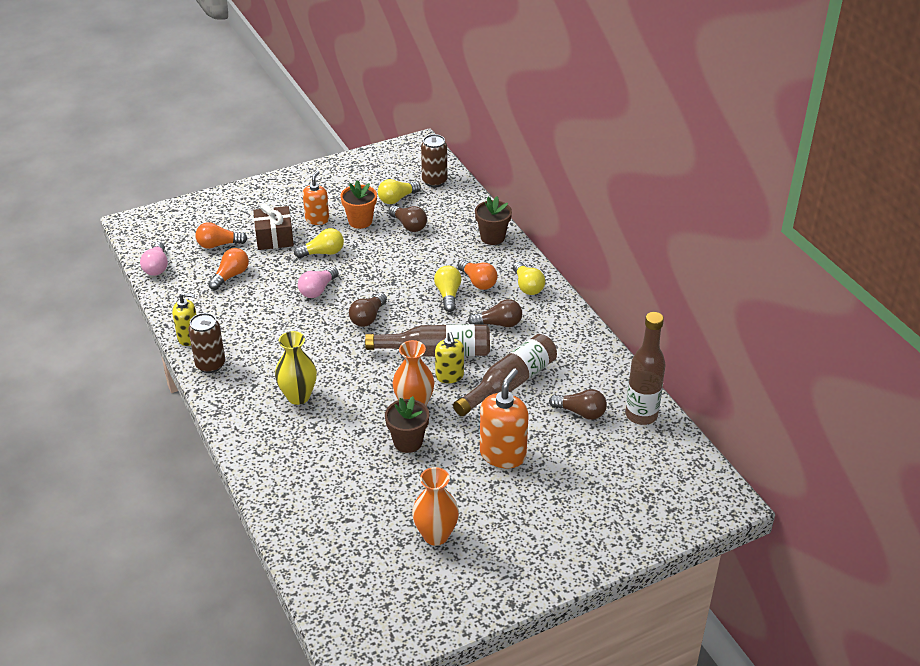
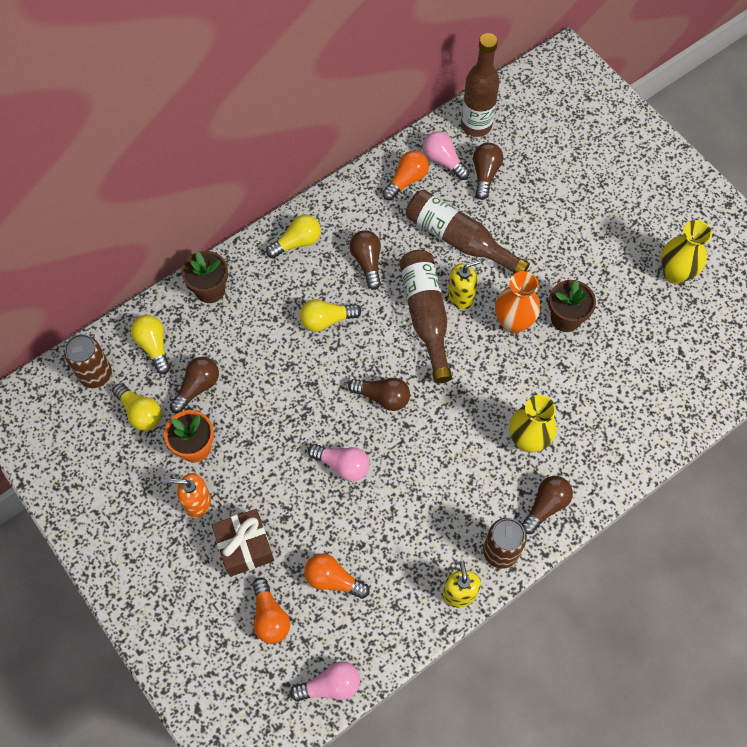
camera: 100 degrees left, 25 degrees up
yellow light bulb [294,228,344,258] -> yellow light bulb moved to [131,315,170,374]
orange vase [412,467,459,546] -> yellow vase [661,220,712,284]
orange light bulb [458,259,497,290] -> orange light bulb moved to [382,151,429,200]
orange soap dispenser [480,368,529,468] -> none
none -> pink light bulb [423,131,470,180]
none -> brown light bulb [521,476,573,534]

